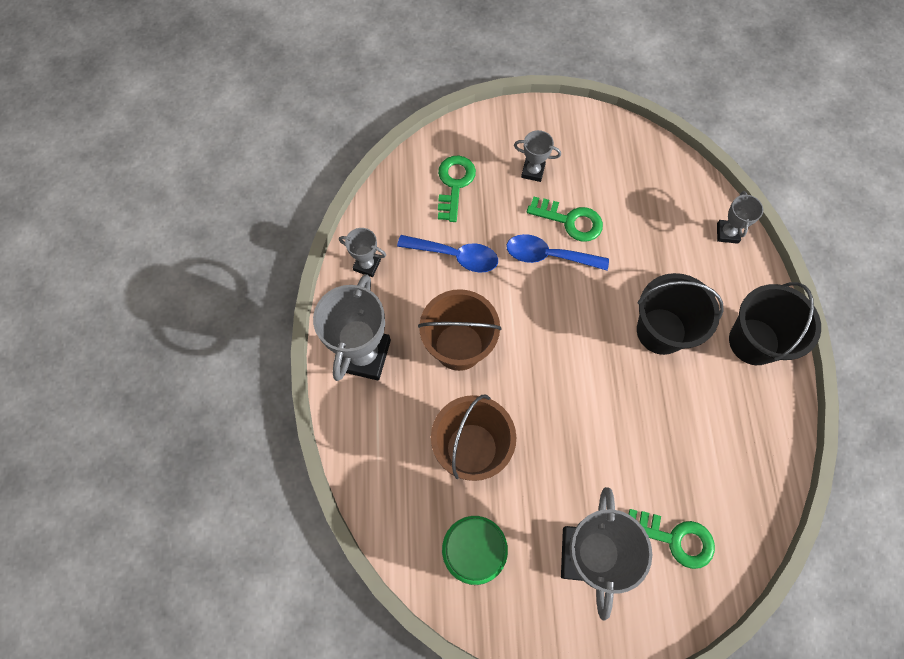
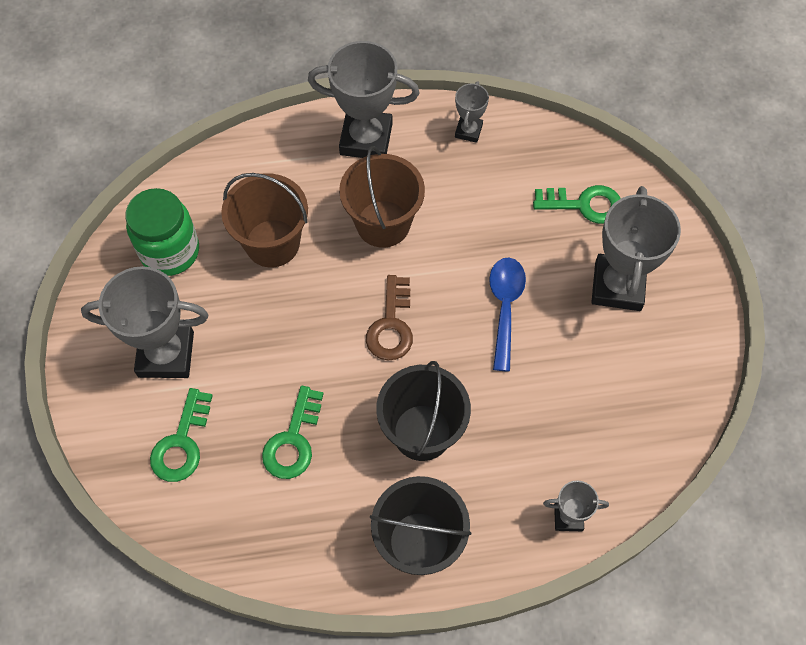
camera: 85 degrees right, 5 degrees down
blue spoon [397,235,498,273] -> none
grey trophy [514,130,561,182] -> grey trophy [591,186,681,311], size x1.98
green key [527,197,603,242] -> green key moved to [262,386,324,479]
none -> brown key [366,275,413,361]

